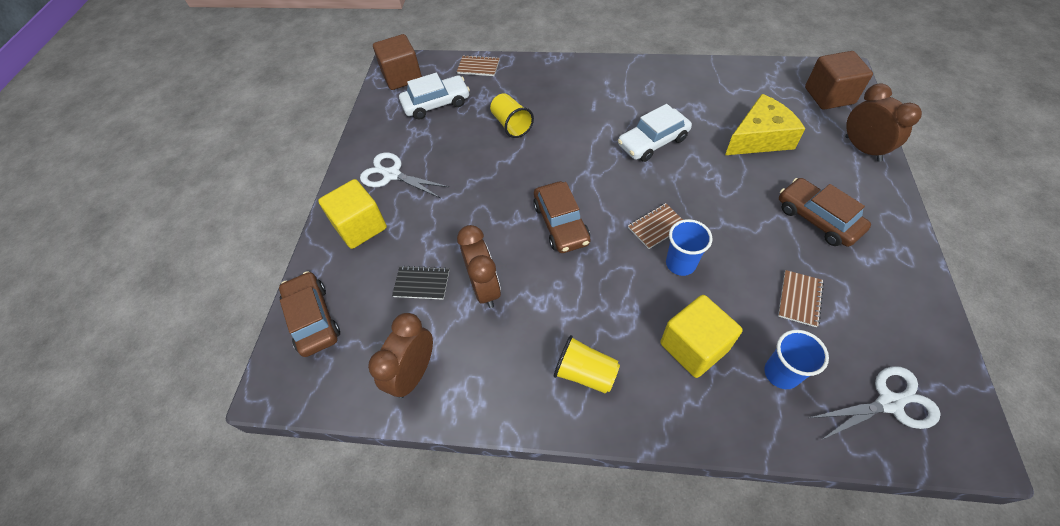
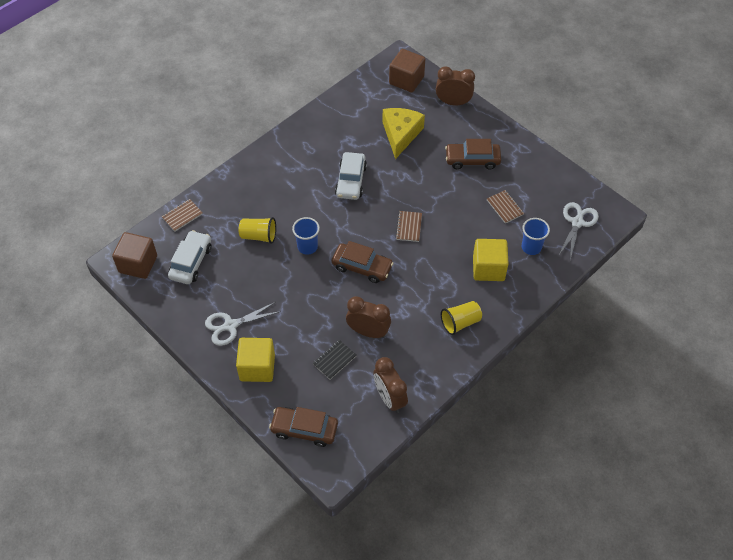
camera: 55 degrees left, 0 degrees up
blue cup [666,219,713,276] -> blue cup moved to [292,217,320,255]

